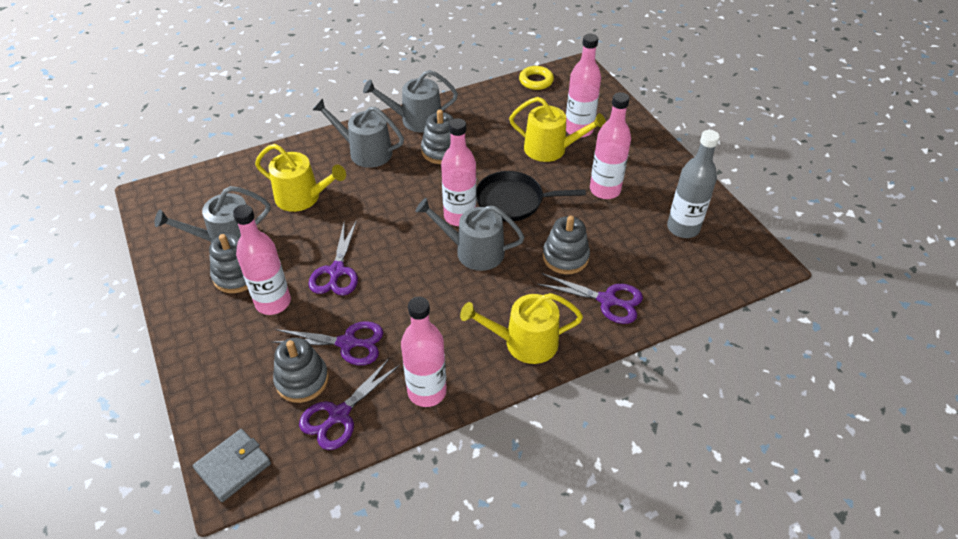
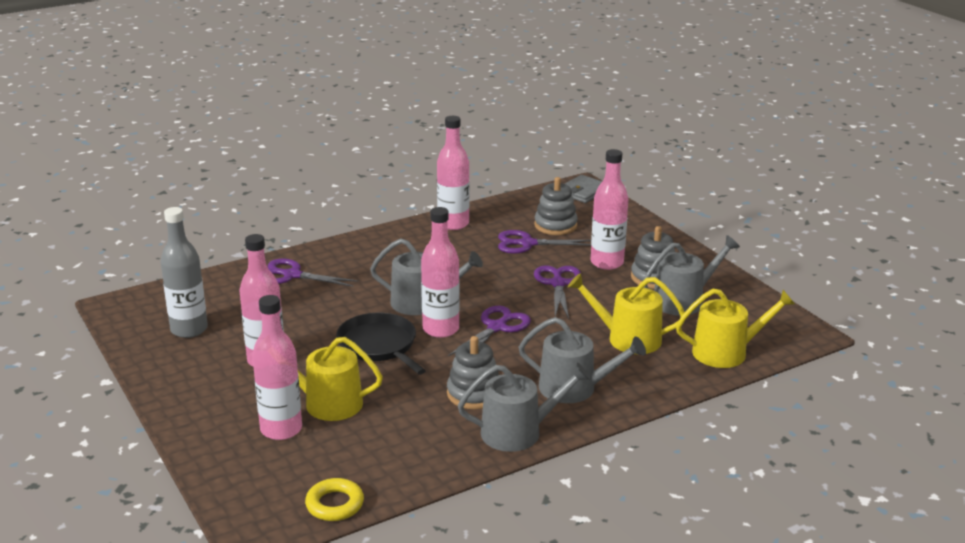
camera: 175 degrees right, 20 degrees down
purple scissors [299,357,400,450] -> purple scissors moved to [448,306,531,356]
yellow watering can [460,293,583,364] -> yellow watering can moved to [676,289,796,368]
black pan [476,171,586,221] -> black pan turned 120 degrees counterclockwise [336,313,426,375]
grey stacking toy [543,215,590,274] -> none

